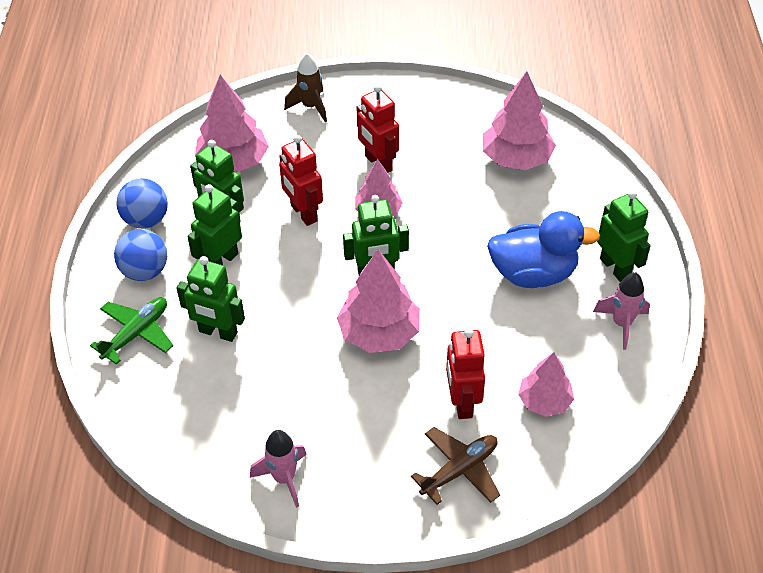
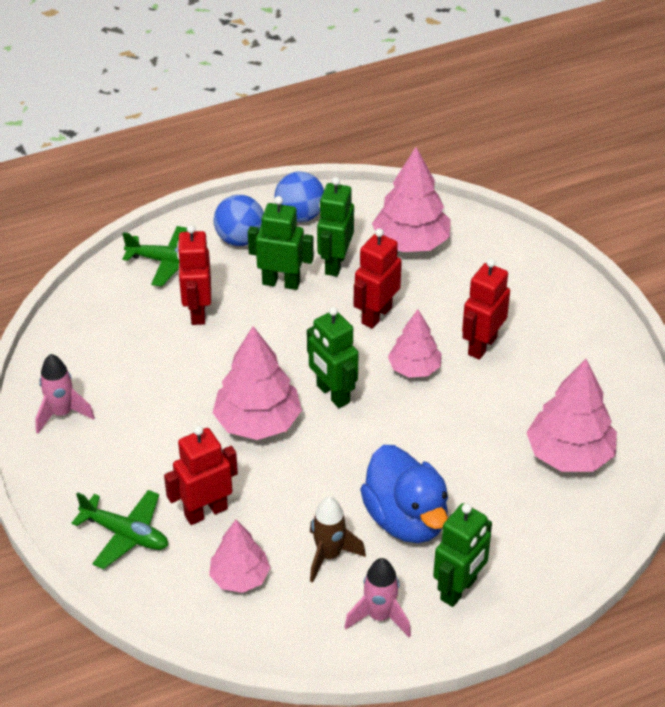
camera: 65 degrees right, 5 degrees down
green robot [176,256,245,342] -> red robot [177,225,211,325]
brown rocket [284,53,327,122] -> brown rocket moved to [310,497,366,583]
brown plane [411,427,500,505] -> green plane [72,490,168,569]

